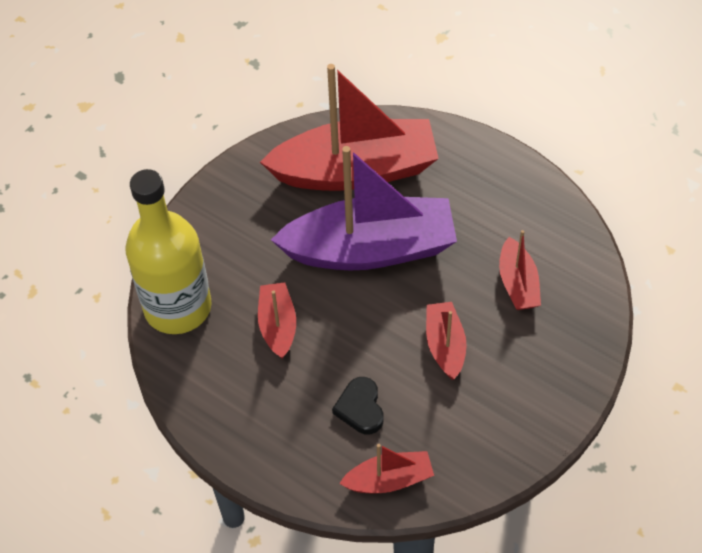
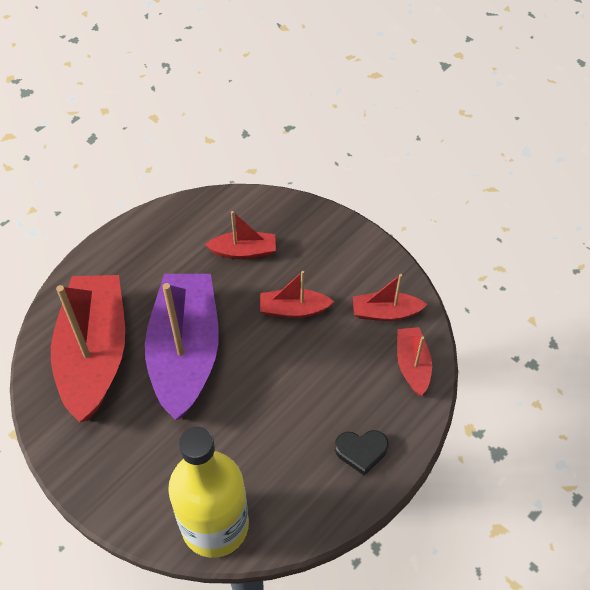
camera: 85 degrees left, 0 degrees up
red boat [258,282,296,359] -> red boat moved to [353,274,428,321]
black heart [332,377,383,434] -> black heart moved to [335,430,389,476]

